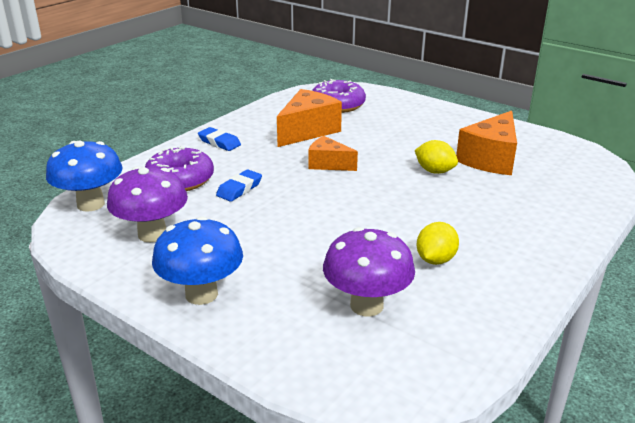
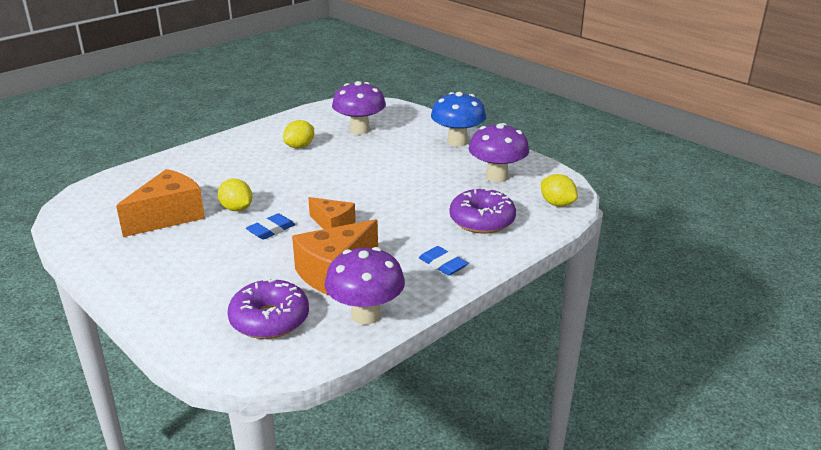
camera: 170 degrees left, 0 degrees up
blue mushroom [46,141,123,212] -> yellow lemon [541,174,578,207]
blue eraser [216,169,262,202] -> blue eraser moved to [246,213,296,240]
none -> purple mushroom [324,247,405,325]

